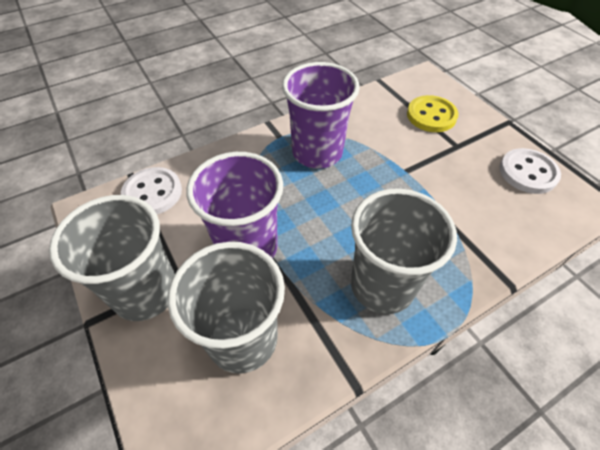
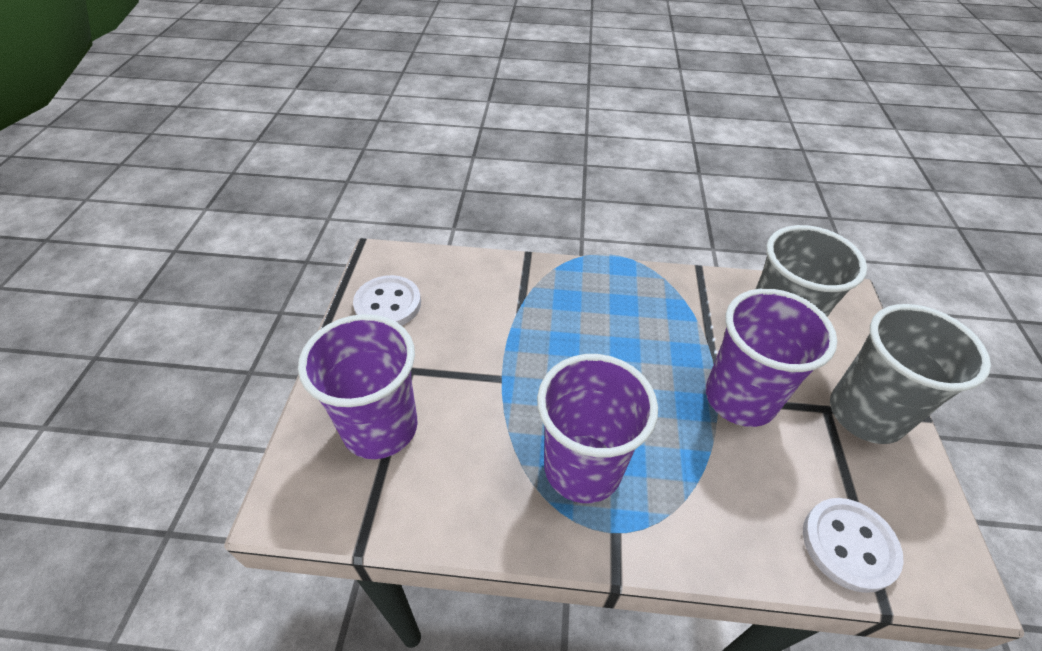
camera: 145 degrees left, 5 degrees down
grey cup [351,188,457,314] -> none
yellow button [407,95,458,132] -> purple cup [298,314,418,459]

